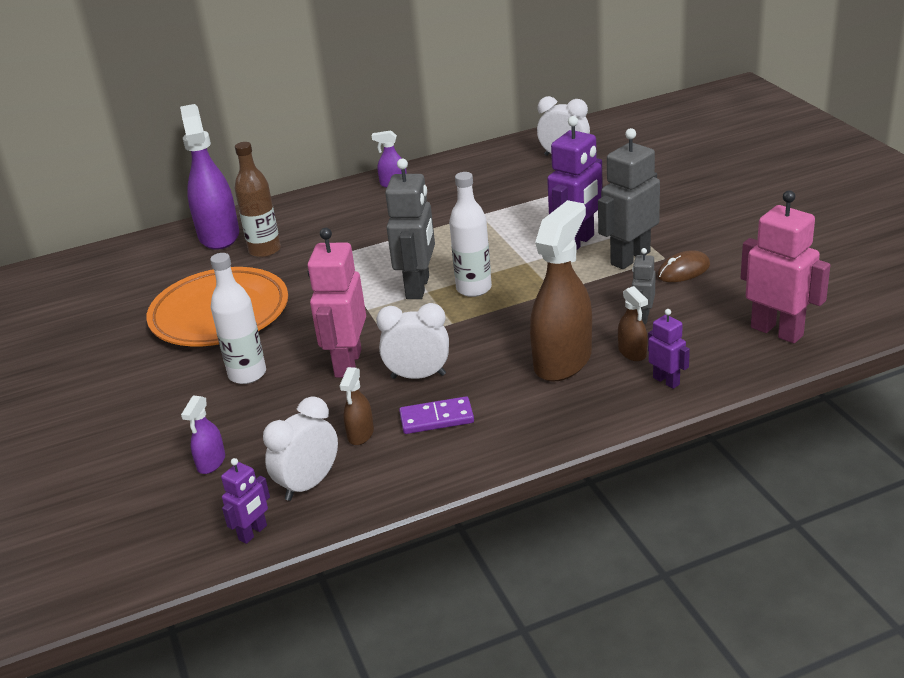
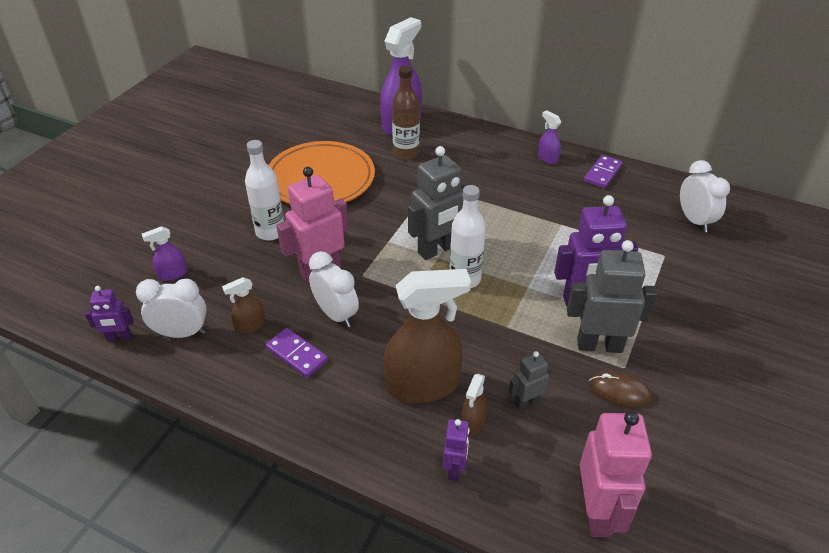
camera: 45 degrees right, 10 degrees up
none -> purple domino [584,155,622,188]

